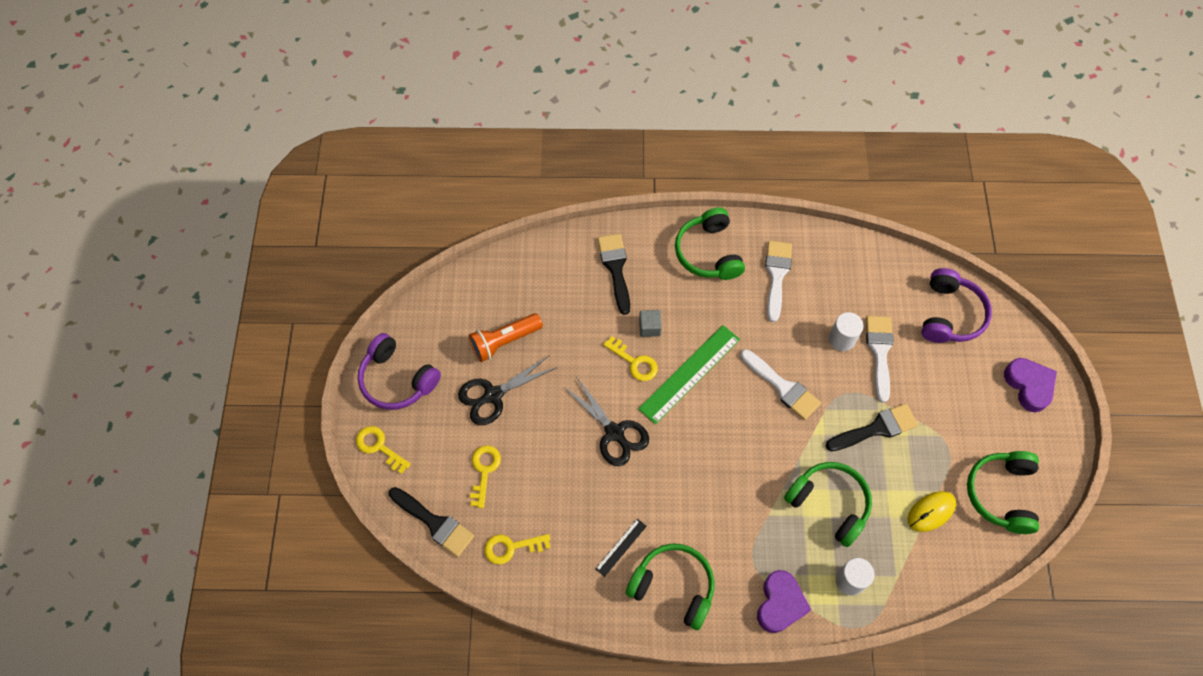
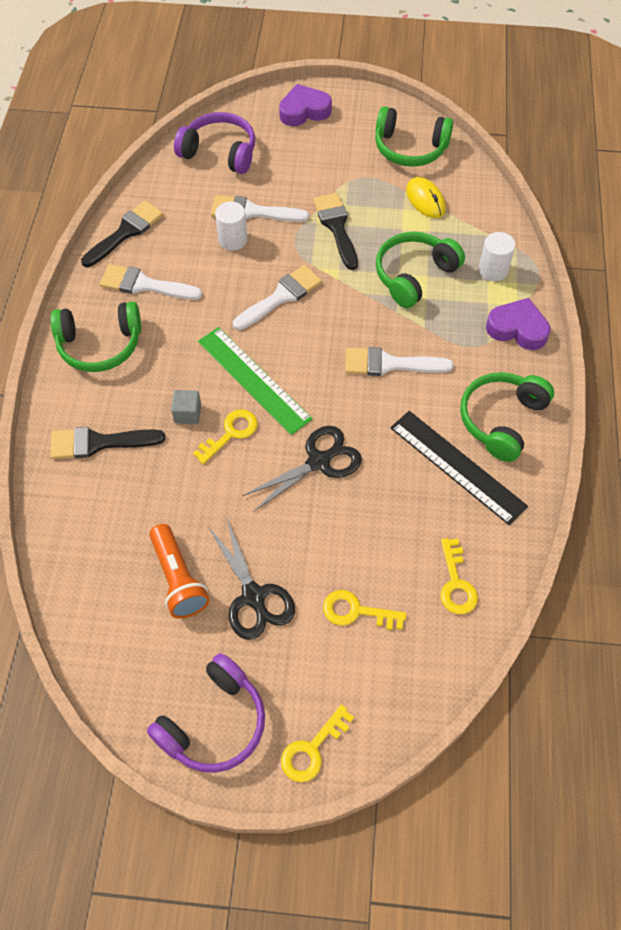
camera: 85 degrees left, 5 degrees down
black brush [389,487,474,557] -> black brush moved to [81,201,164,267]
black ruler [595,519,647,577] -> black ruler [390,411,528,525], size x2.05
none -> white brush [345,347,453,376]

